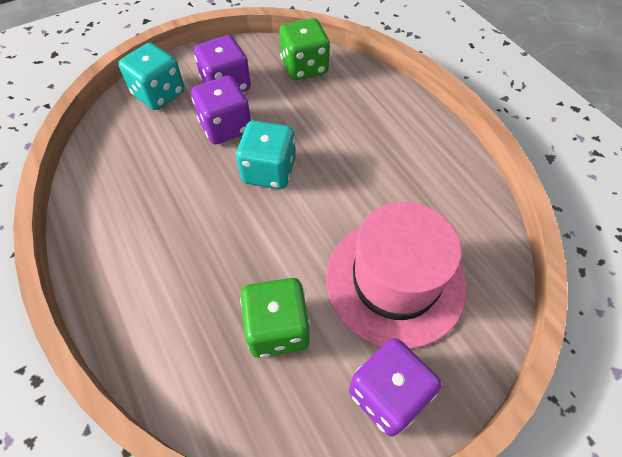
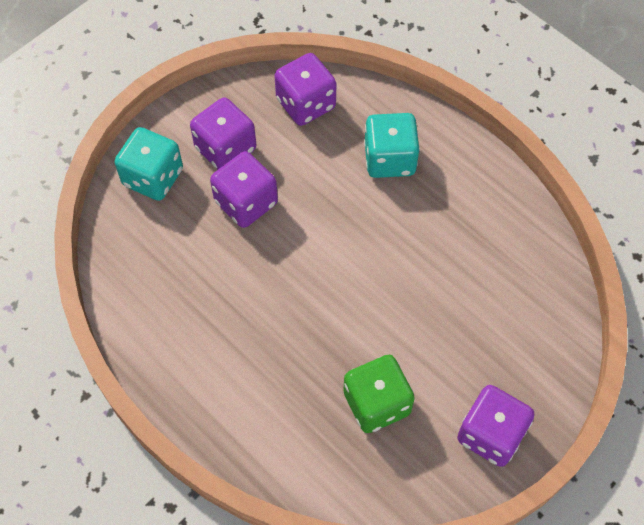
camera: 15 degrees left, 5 degrees up
turquoise dice [236,121,295,189] -> turquoise dice moved to [364,113,419,178]
green dice [279,18,330,80] -> purple dice [274,53,337,126]
pink hat [326,202,467,349] -> none

